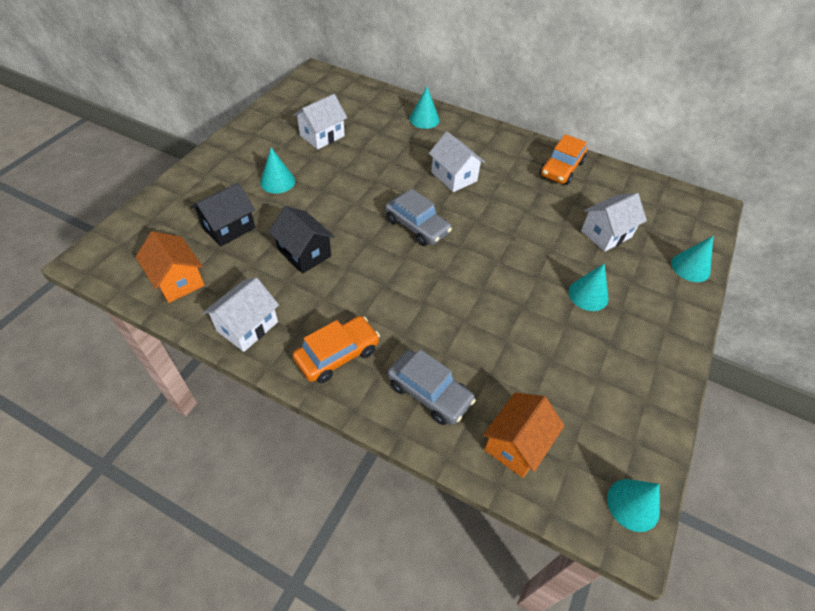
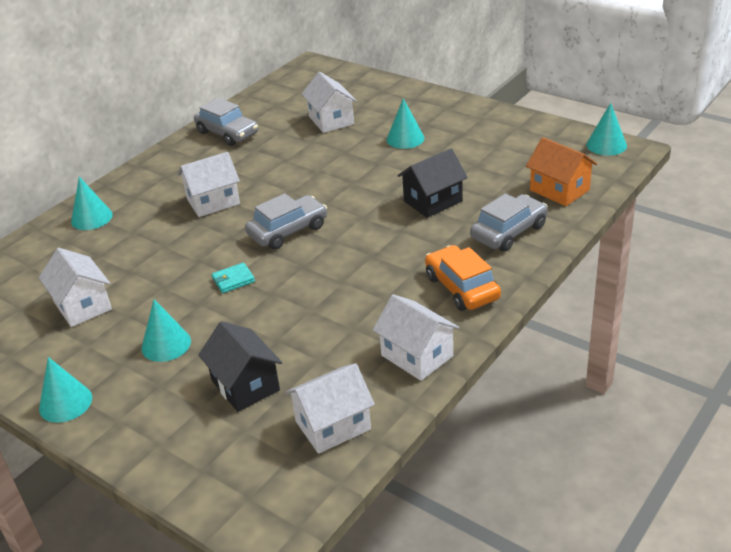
camera: 75 degrees left, 15 degrees down
orange house [135,231,205,303] -> white house [285,363,375,454]
black house [269,206,335,274] -> black house moved to [397,148,468,218]
orange car [540,134,587,185] -> grey car [194,98,258,146]
turquoise cone [671,236,713,282] -> turquoise cone moved to [39,357,92,423]
none -> turquoise wallet [212,262,255,293]

